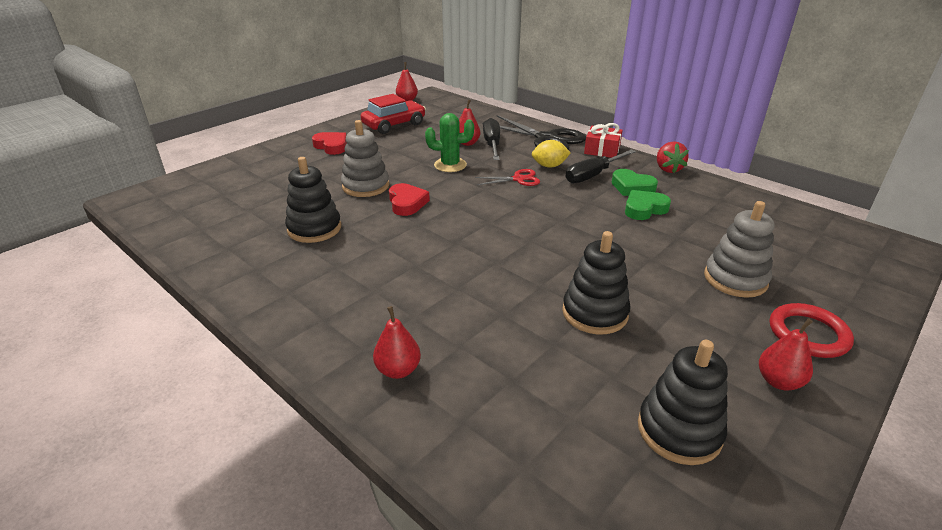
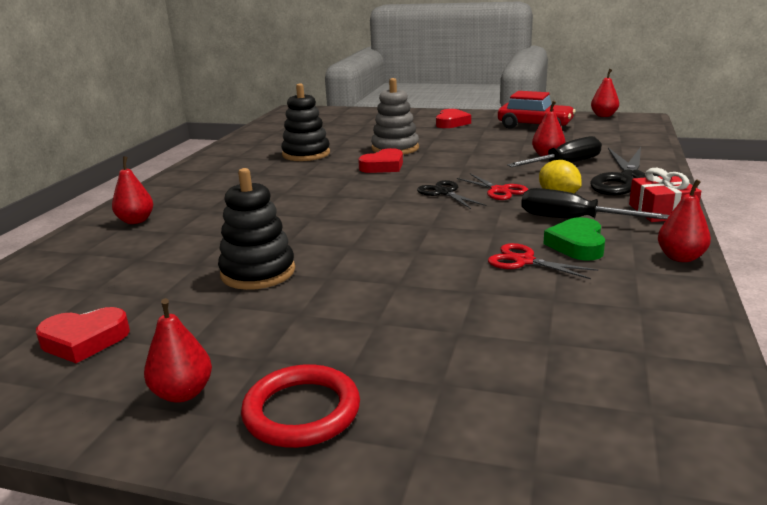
camera: 65 degrees right, 10 degrees down
green cactus [425,113,474,172] -> none
green heart [625,190,671,220] -> red scissors [488,243,598,279]
black stacking toy [638,340,728,465] -> red heart [36,307,130,363]
red strawberry [657,141,689,173] -> red pear [658,179,711,262]
grey stacking toy [704,201,775,298] -> none
none -> black scissors [417,180,486,209]

